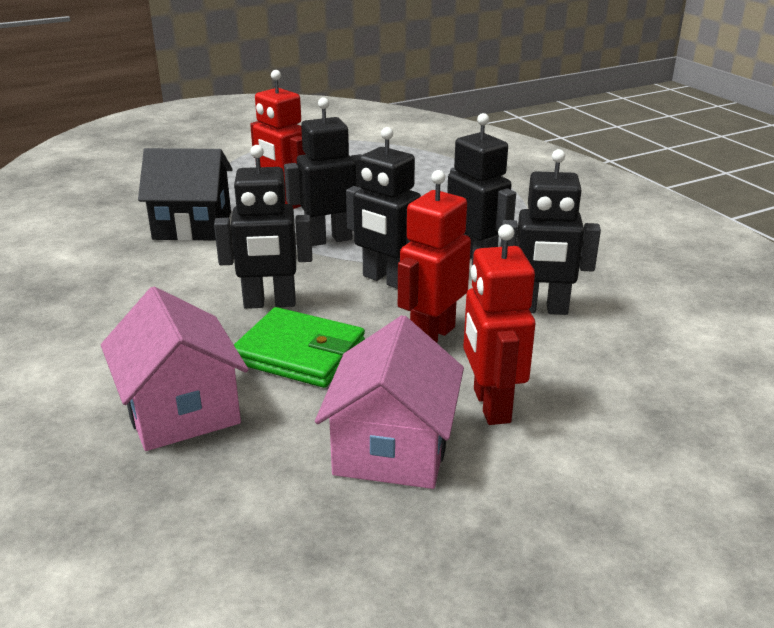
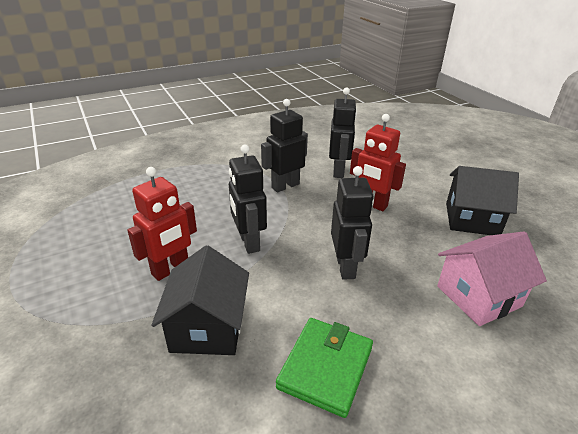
camera: 90 degrees left, 5 degrees up
green wallet [234,307,365,388] -> green wallet moved to [276,318,373,418]
pink house [315,315,464,489] -> black house [446,166,519,235]
black robot [346,127,421,289] -> none
red robot [463,224,535,425] -> none

